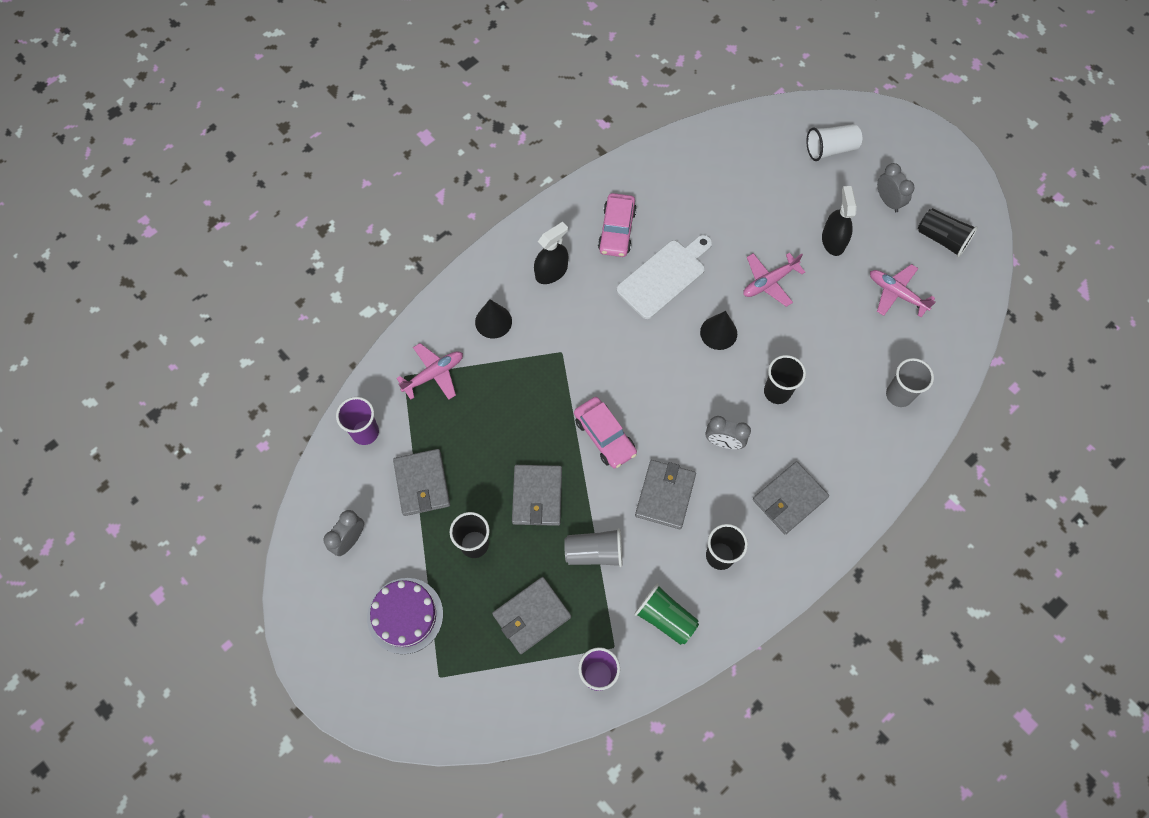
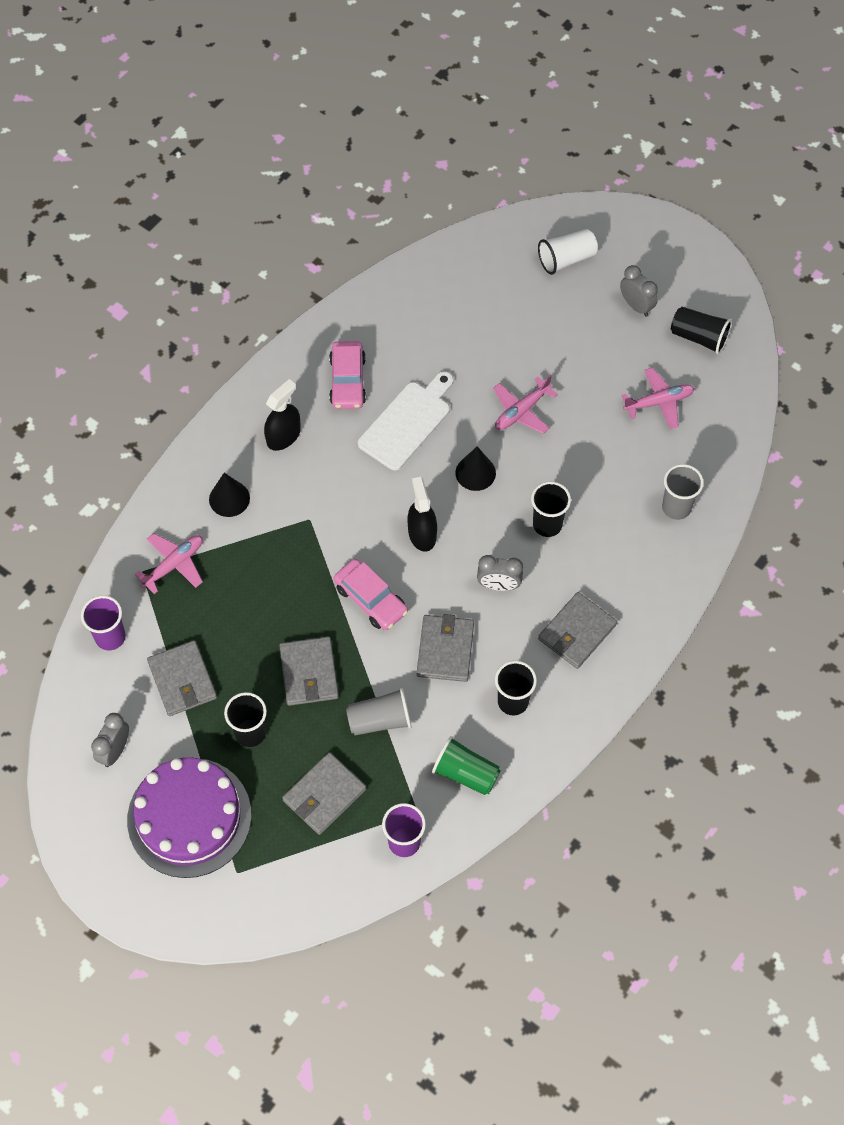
camera: 10 degrees left, 5 degrees down
purple cake [367,578,443,654] -> purple cake [127,757,251,878], size x1.52
black spray bottle [822,186,857,256] -> black spray bottle moved to [408,477,437,552]
pink plane [870,264,936,317] -> pink plane turned 135 degrees clockwise [621,368,695,429]

